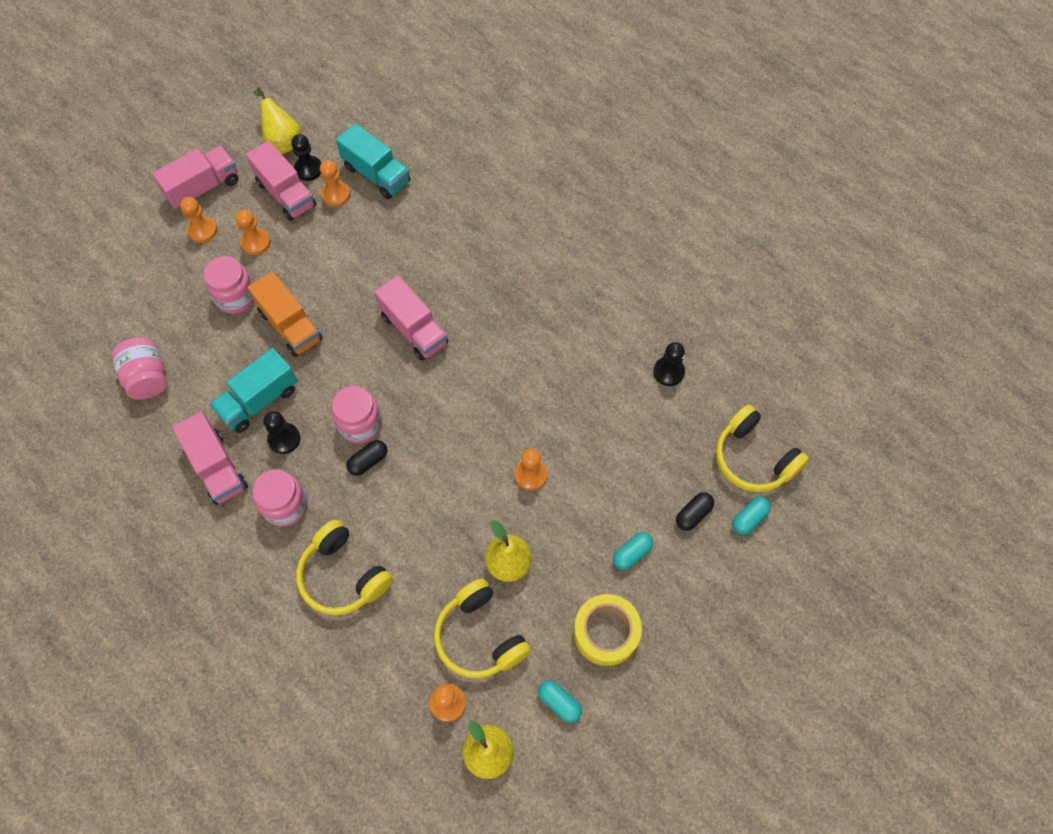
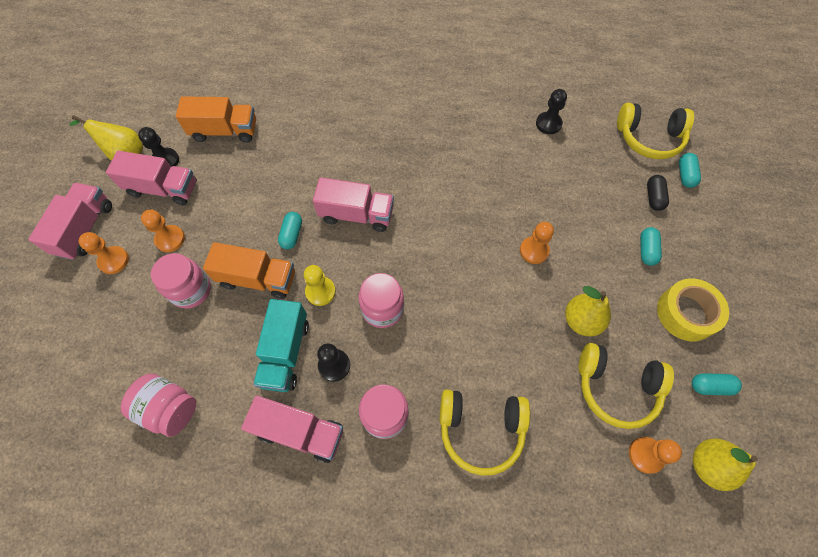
camera: 40 degrees left, 0 degrees up
orange pawn [320,160,350,207] -> none
turquoise truck [336,123,410,199] -> orange truck [176,97,256,143]
black capsule [346,440,388,476] -> none
none -> turquoise capsule [278,212,302,249]
none -> yellow pawn [304,265,336,306]

